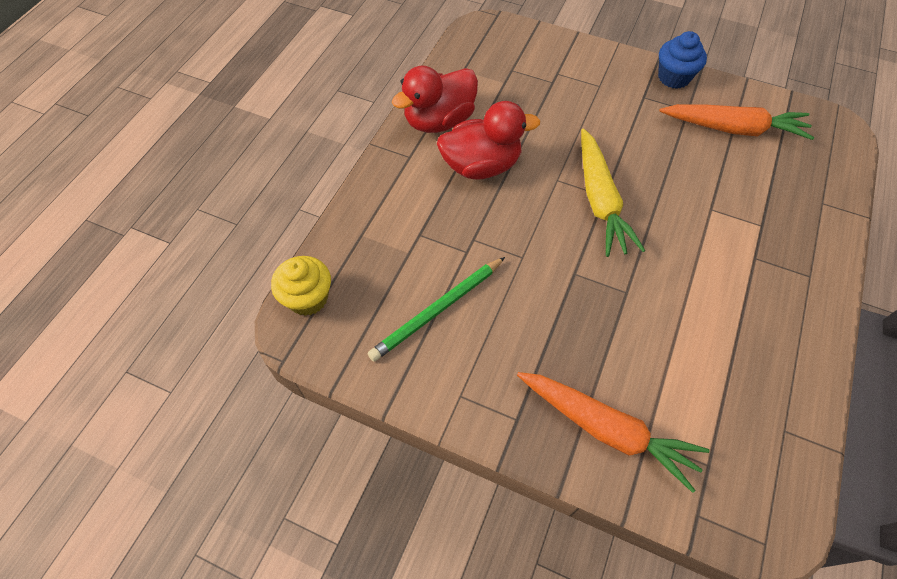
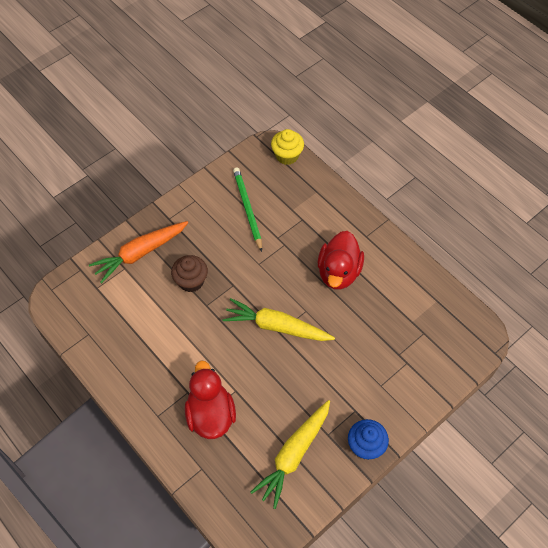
camera: 115 degrees right, 0 degrees up
red duck [392,66,478,133] -> red duck moved to [185,360,236,439]
orange carrot [659,104,814,140] -> yellow carrot [251,400,330,509]
none -> brown cupcake [171,255,208,292]

